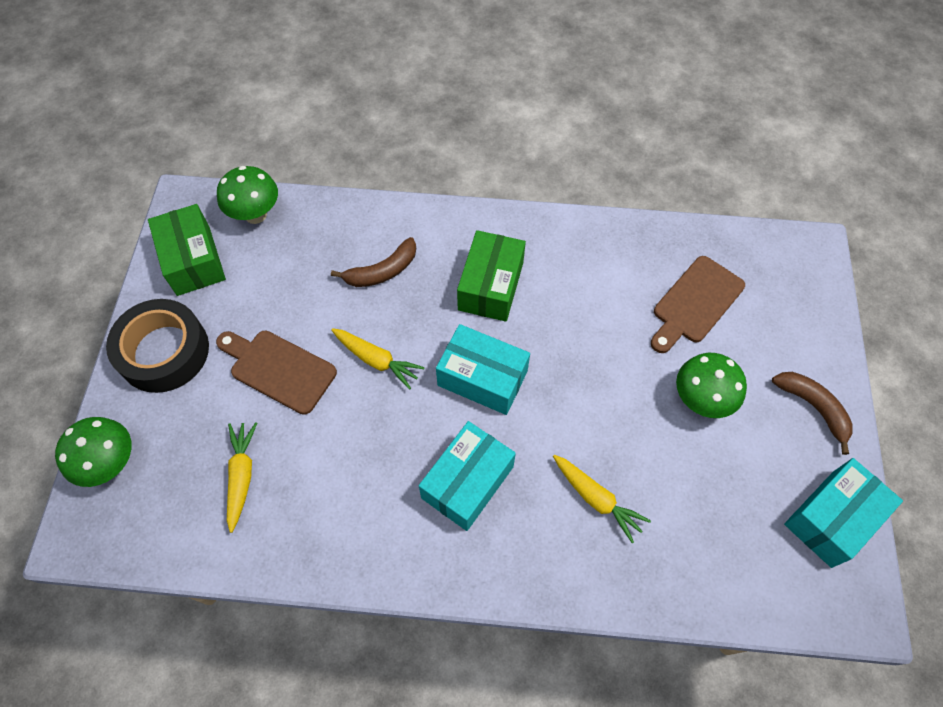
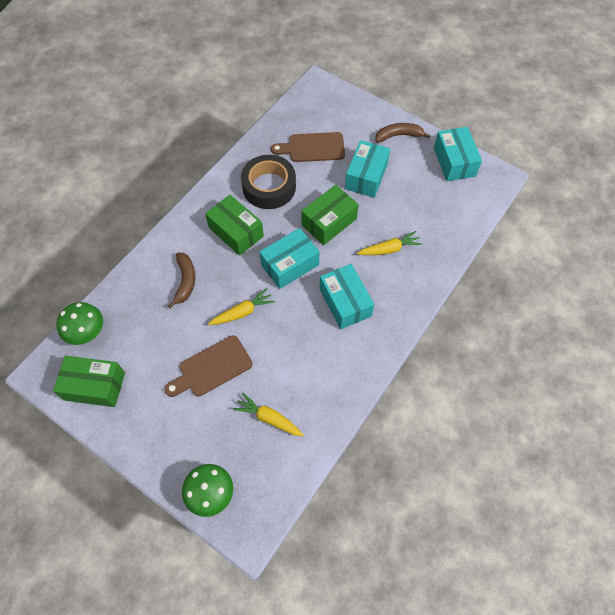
camera: 60 degrees left, 0 degrees up
black tape [106,299,209,393] -> black tape moved to [241,155,296,209]
brown cutting board [651,256,745,353] -> brown cutting board turned 105 degrees clockwise [271,132,345,162]
green mushroom [676,353,747,418] -> turquoise box [345,140,390,198]
none -> green box [301,185,359,245]

